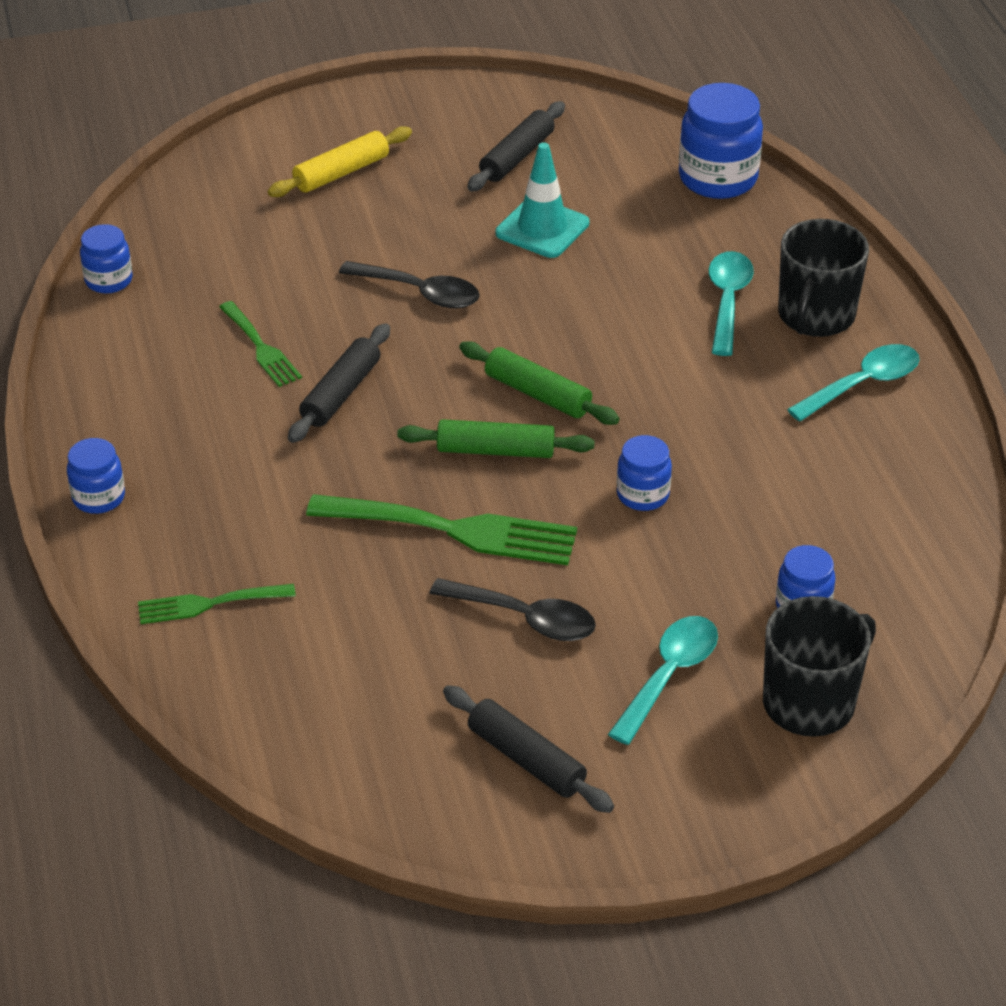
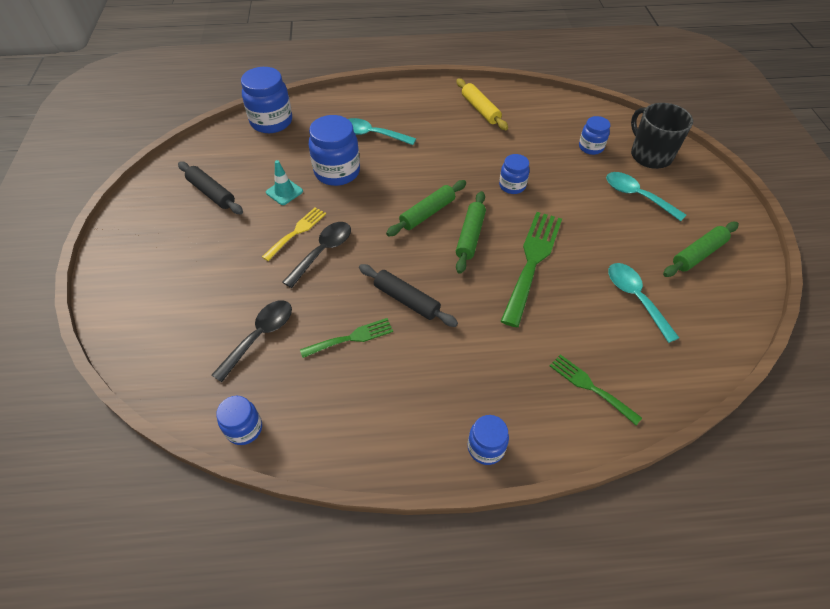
camera: 80 degrees left, 10 degrees up
green fork [138,584,296,624] -> green fork turned 135 degrees clockwise [550,354,642,425]
yellow rolling pin [268,126,412,197] -> yellow rolling pin moved to [456,78,508,130]
black spoon [429,578,596,641] -> black spoon moved to [212,300,292,382]
black rolling pin [443,685,614,813] -> green rolling pin [663,222,739,277]
turquoise traffic cone [496,142,589,258] -> turquoise traffic cone [266,160,303,205], size x0.66
black mug [778,219,869,337] -> none
turquoise spoon [787,344,920,422] -> turquoise spoon moved to [608,263,679,343]
none -> yellow fork [262,207,326,261]
none -> blue jar [309,115,360,186]

